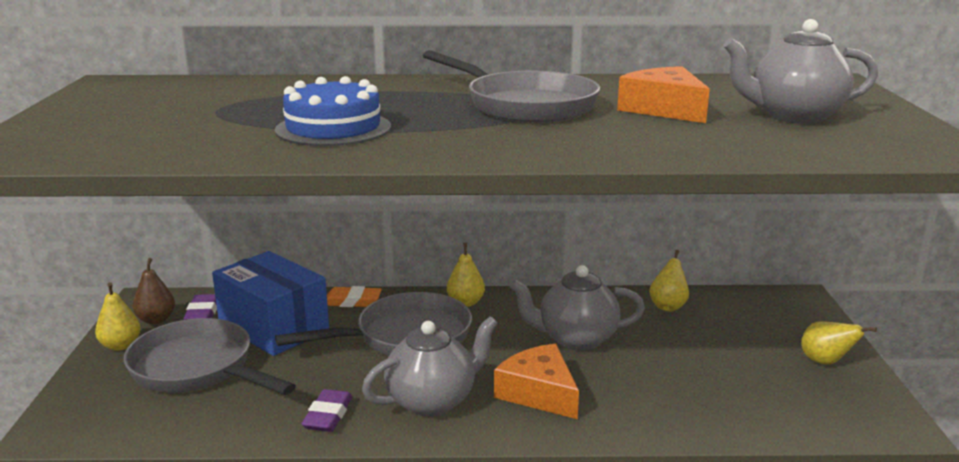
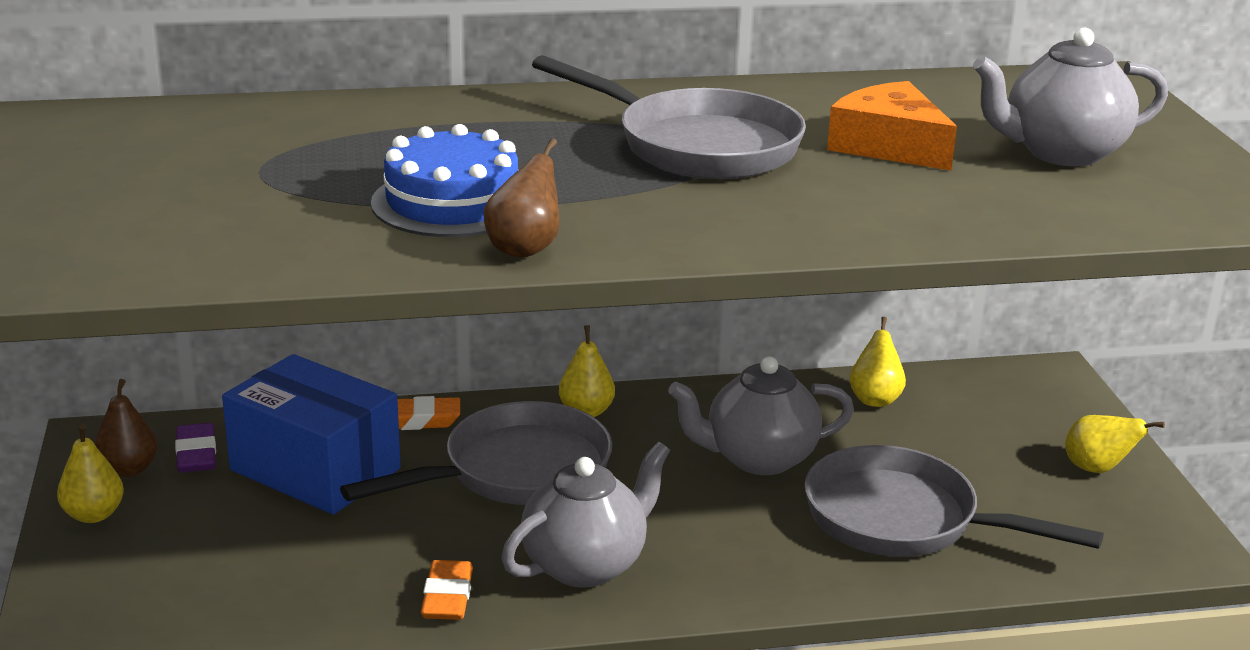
camera: 10 degrees left, 5 degrees up
grey pan [124,318,296,395] -> grey pan moved to [804,445,1104,557]
purple eraser [301,389,352,432] -> orange eraser [421,560,473,620]
orange cheese [494,344,579,419] -> none
none -> brown pear [484,138,559,258]

